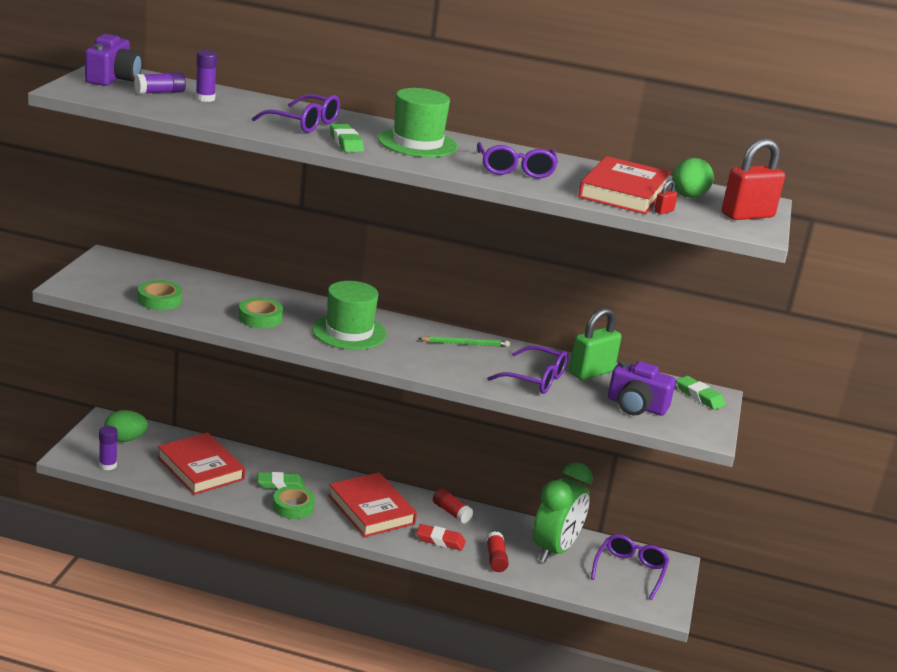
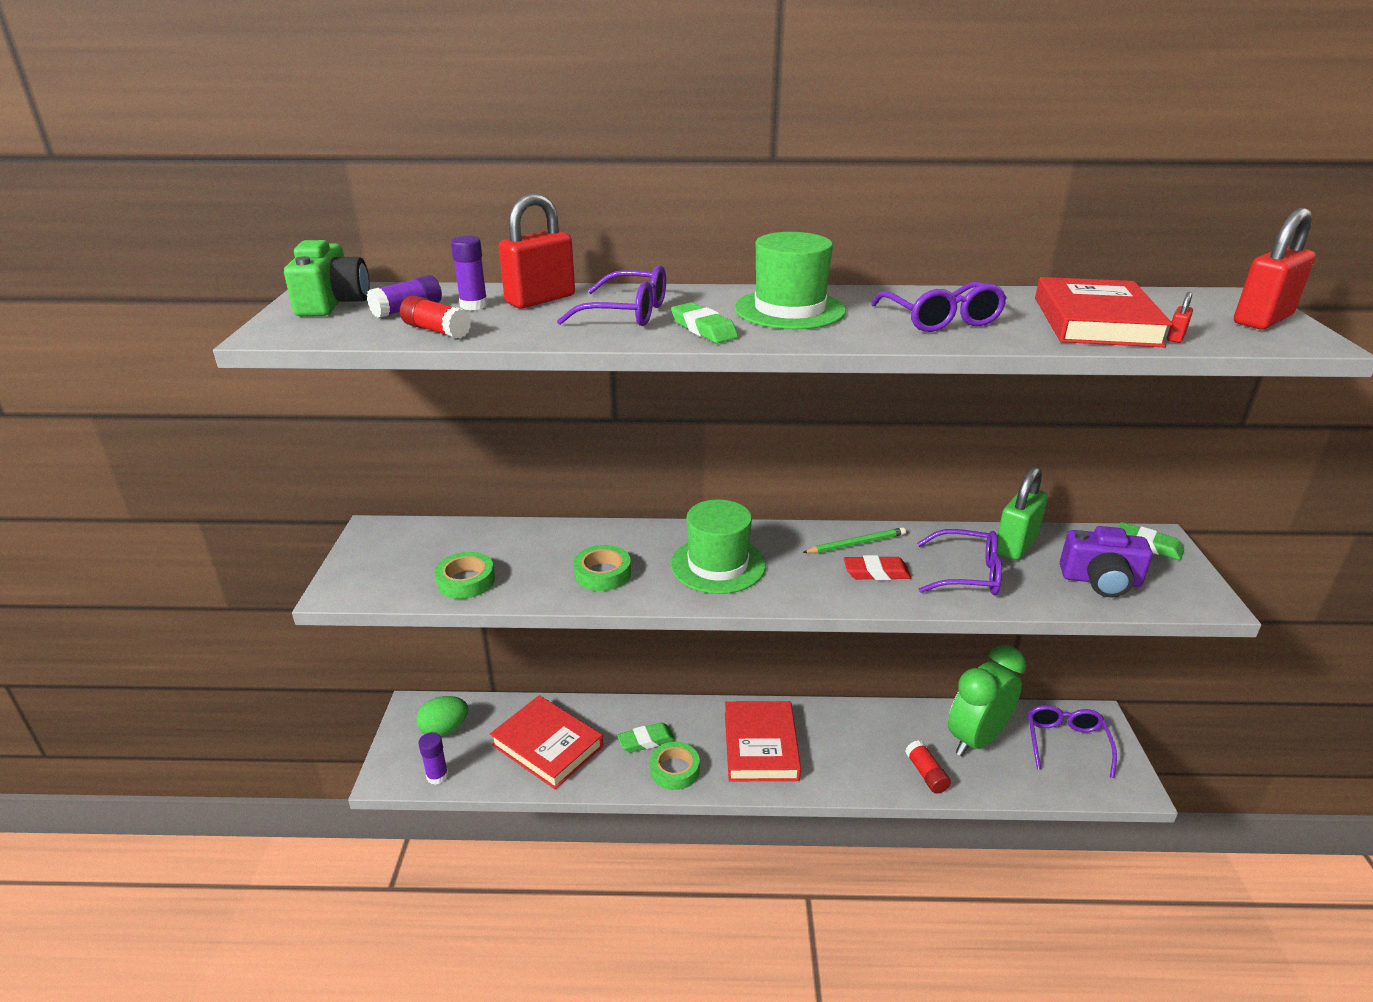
camera: 10 degrees left, 5 degrees up
purple camera [85,34,142,86] -> green camera [284,240,370,316]
red book [328,472,417,537] -> red book turned 45 degrees clockwise [725,701,801,781]
red eraser [416,524,466,551] -> red eraser moved to [844,555,911,580]
red glue stick [433,488,473,523] -> red glue stick moved to [400,295,471,339]
green clock [533,462,593,563] -> green clock turned 150 degrees counterclockwise [948,645,1026,756]
green egg [672,158,714,198] -> none
none -> red padlock [499,193,575,308]

